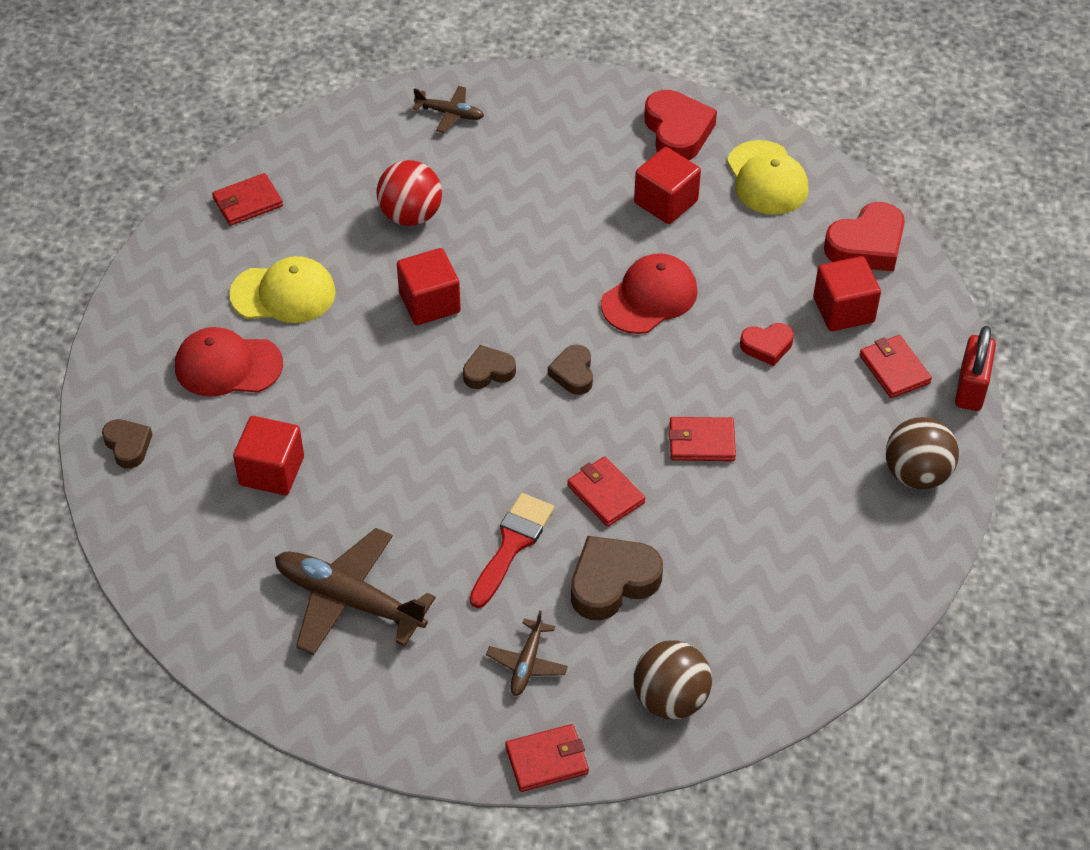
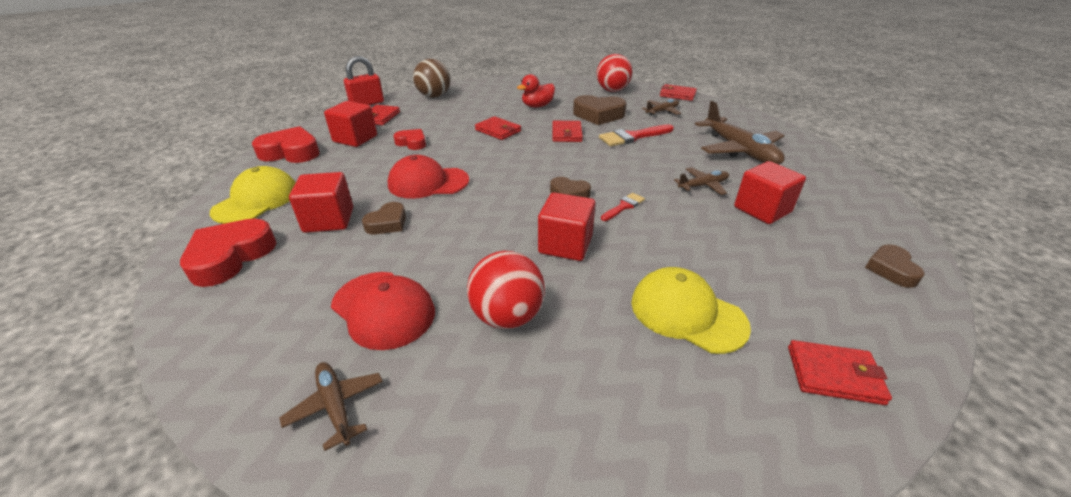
camera: 140 degrees left, 15 degrees down
red cap [175,327,283,397] -> red cap moved to [331,272,435,350]
red wallet [212,173,283,226] -> red wallet moved to [788,340,892,405]
brown heart [548,345,593,395] -> brown heart moved to [362,202,406,234]
brown ball [634,640,712,719] -> red ball [597,54,632,92]
none -> red duck [517,74,555,108]
none -> red brush [601,193,645,221]
none -> brown plane [674,167,729,195]

